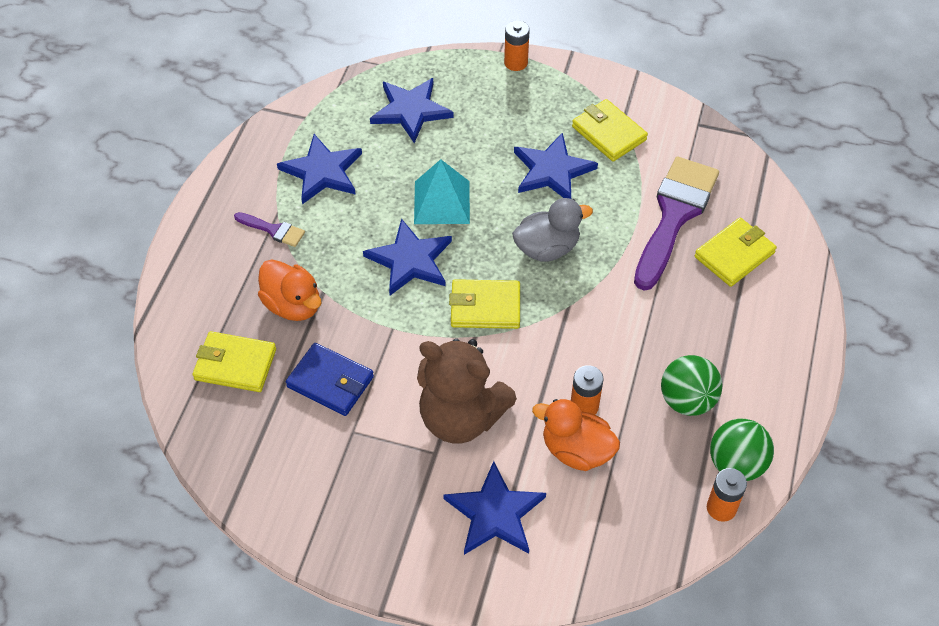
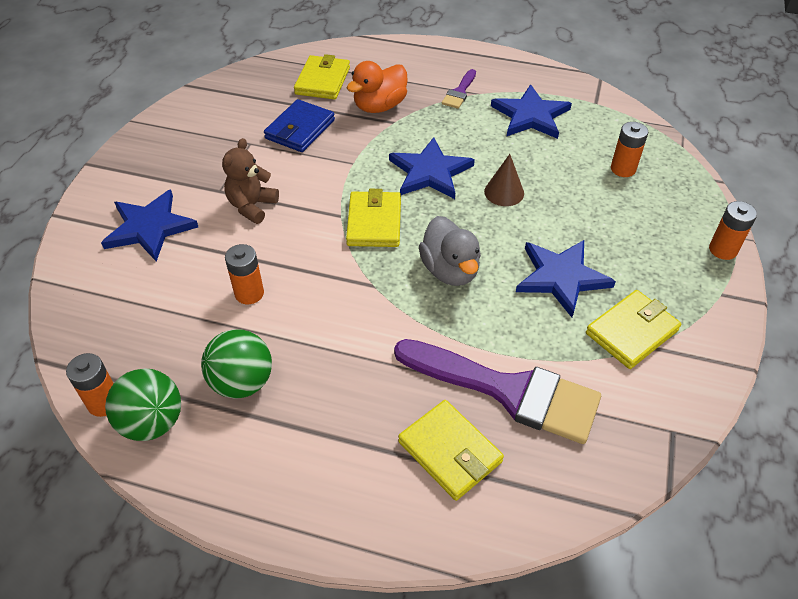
camera: 90 degrees right, 5 degrees down
blue star [370,78,454,143] -> orange battery [611,122,648,177]
turquoise pyramid [414,159,470,224] -> brown cone [484,154,524,206]
brown teddy bear [417,338,517,444] -> brown teddy bear [222,138,279,224], size x0.57
orange duck [532,399,620,471] -> none

